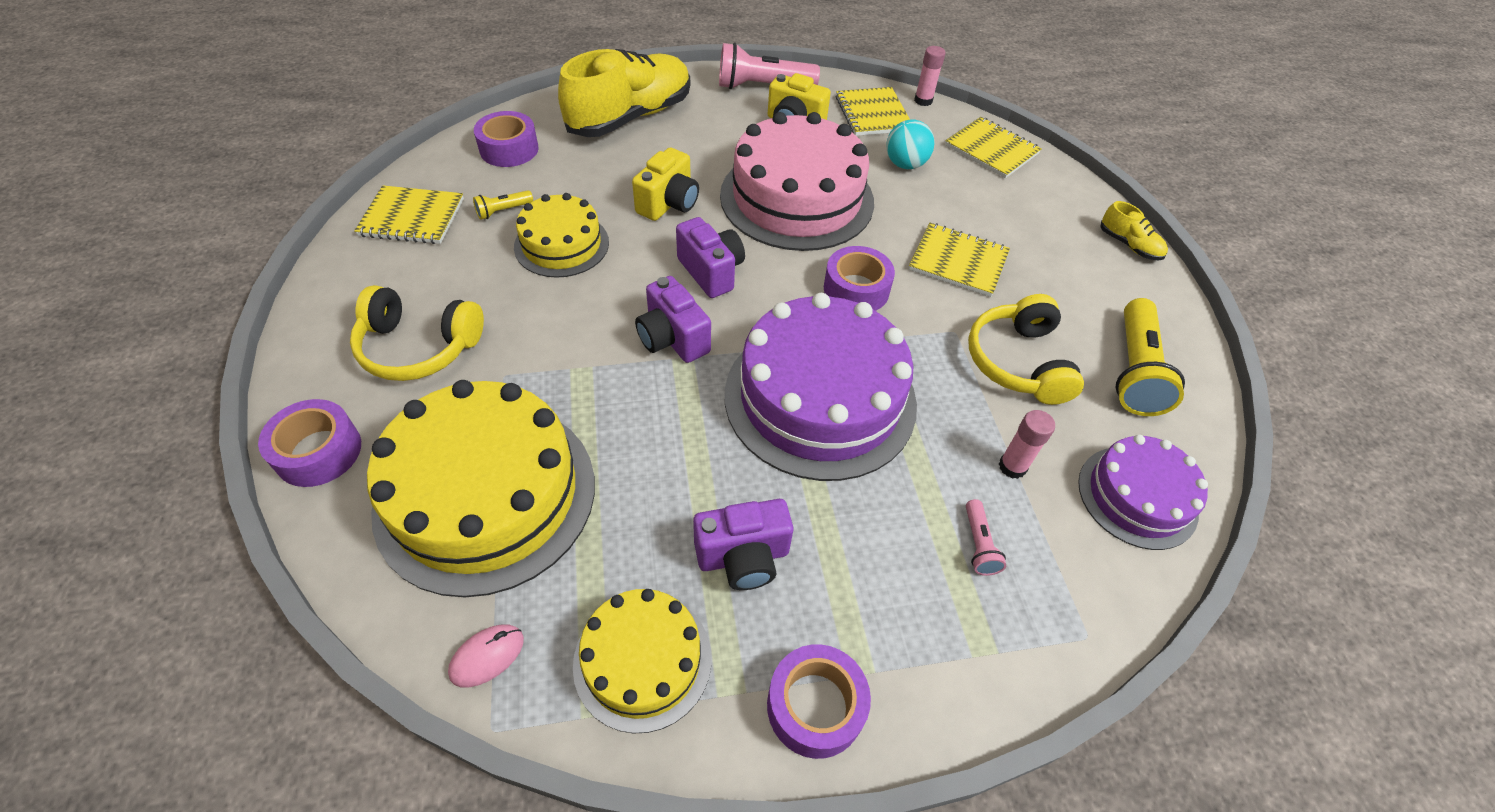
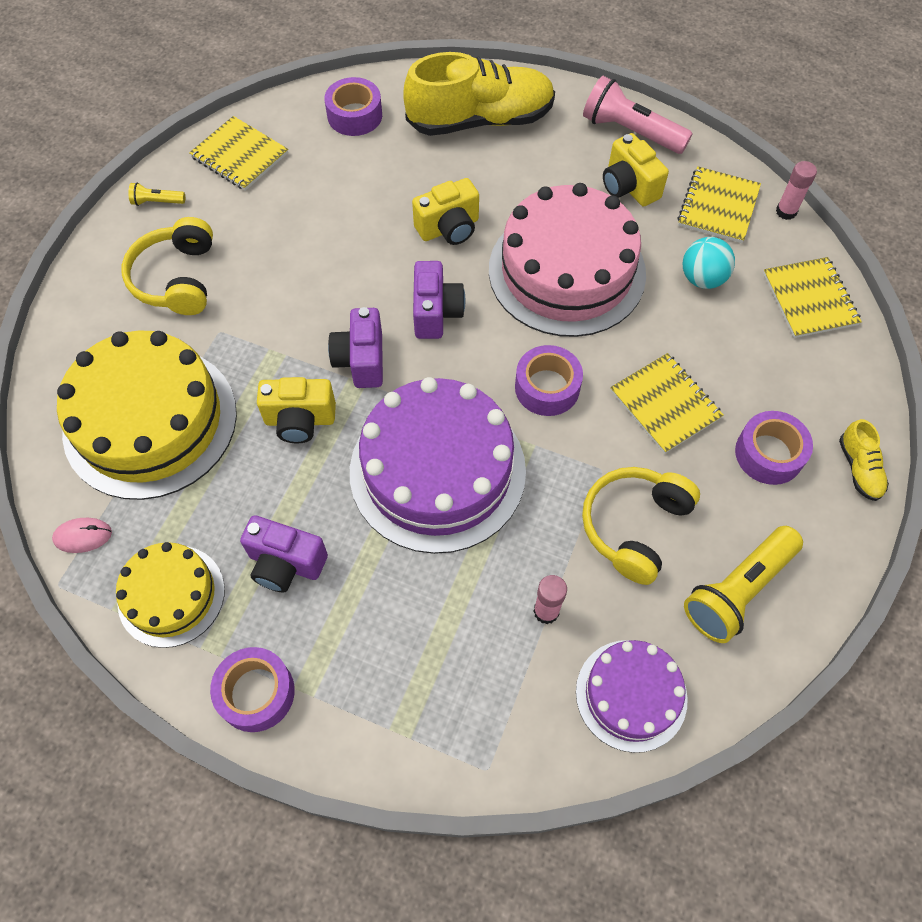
camera: 35 degrees right, 10 degrees up
purple tape [258,399,361,487] -> purple tape moved to [735,411,813,485]
yellow headphones [350,285,484,381] -> yellow headphones turned 45 degrees clockwise [121,217,213,315]
yellow flashlight [473,190,533,220] -> yellow flashlight moved to [128,182,185,206]
yellow cake [514,193,609,278] -> none
pink flashlight [966,499,1006,576] -> none
none -> yellow camera [257,377,336,444]

